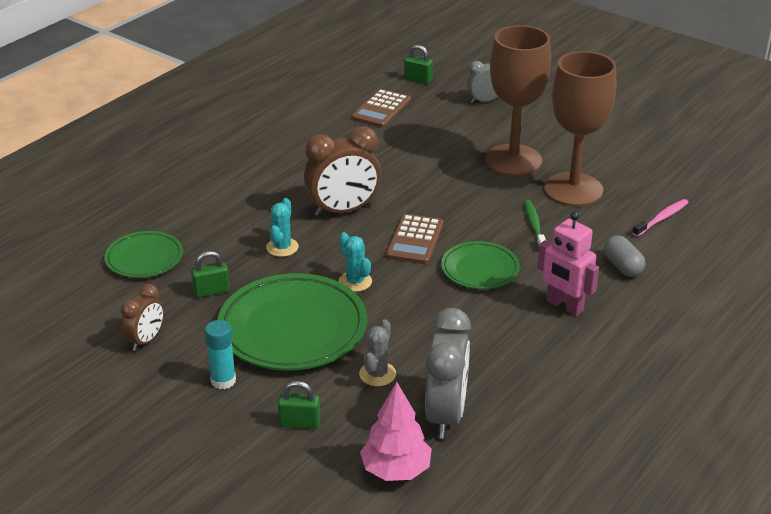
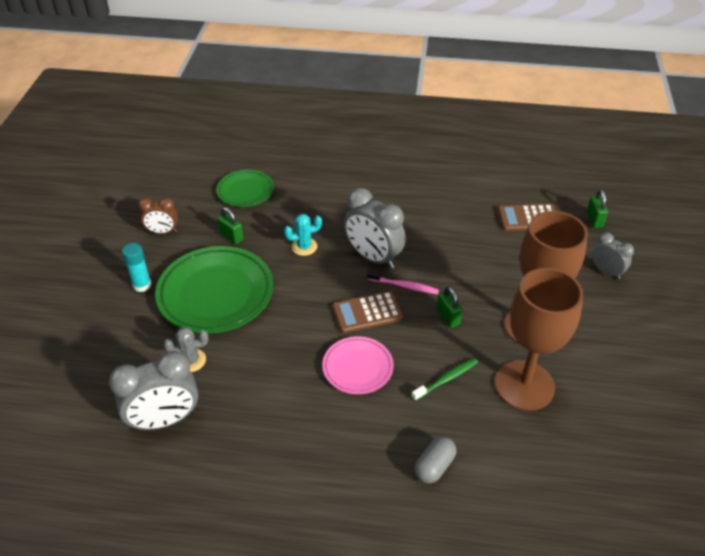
camera: 60 degrees right, 10 degrees up
green padlock [278,381,321,429] -> green padlock moved to [437,286,463,328]
brown clock [304,127,381,217] -> grey clock [344,188,406,269]
turquoise cactus [338,232,372,292] -> none
pink tree [360,382,432,481] -> none
green plate [441,241,520,289] -> pink plate [322,336,394,394]
pink robot [537,211,599,316] -> none
pink toothbrush [632,199,689,237] -> pink toothbrush moved to [367,270,439,294]

